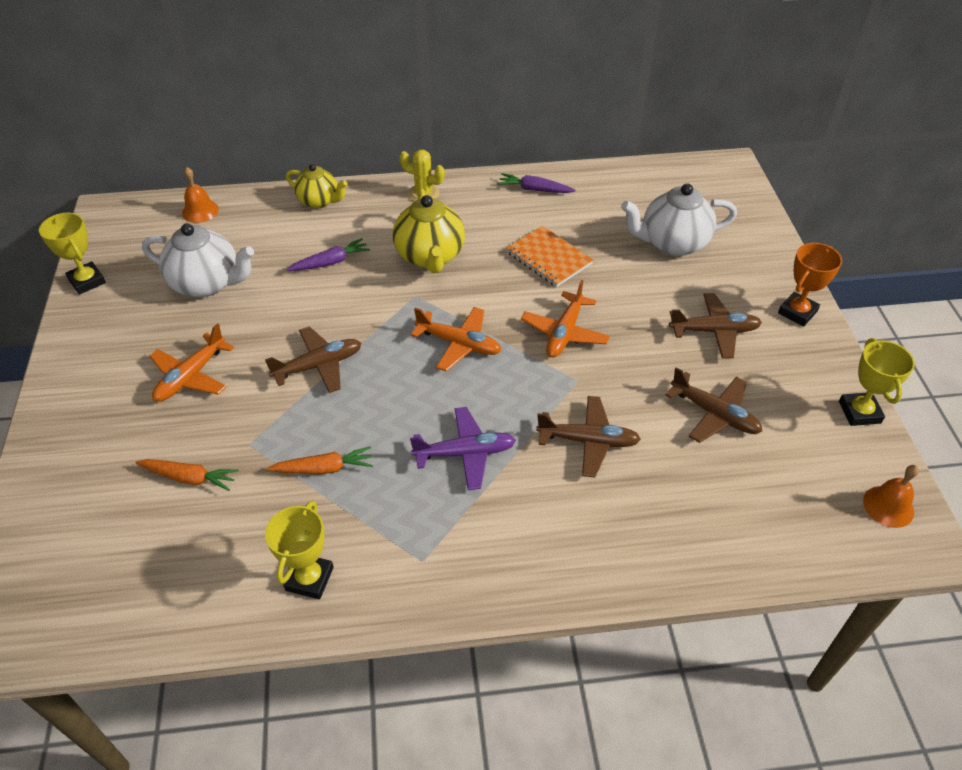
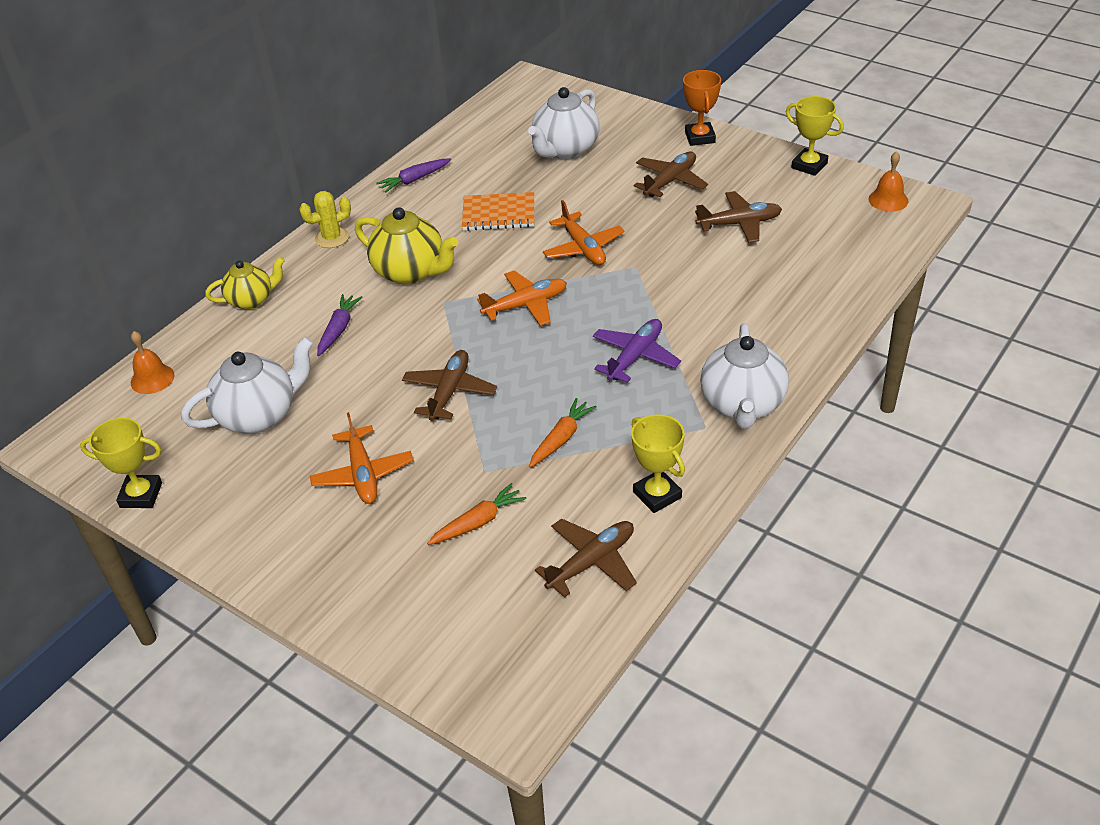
camera: 45 degrees left, 5 degrees down
brown plane [536,396,641,477] -> brown plane moved to [535,519,637,598]
none -> white teapot [700,323,789,429]

